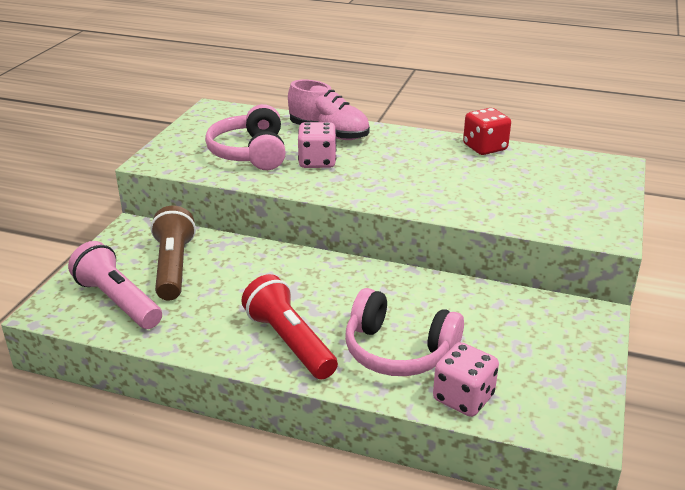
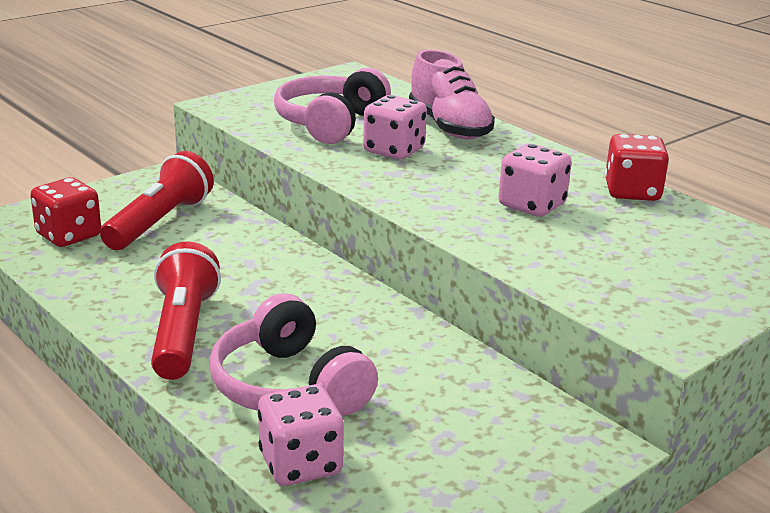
camera: 30 degrees right, 5 degrees down
pink flashlight [68,241,162,329] -> red dice [30,177,101,247]
brown flashlight [151,206,196,300] -> red flashlight [100,151,214,250]
none -> pink dice [499,144,572,217]

